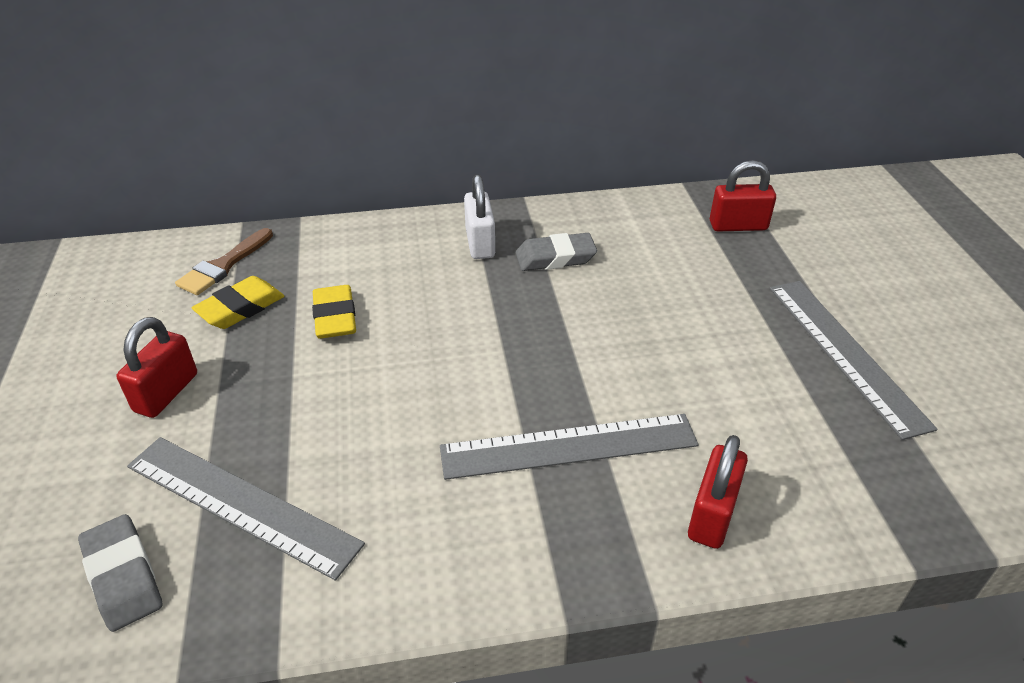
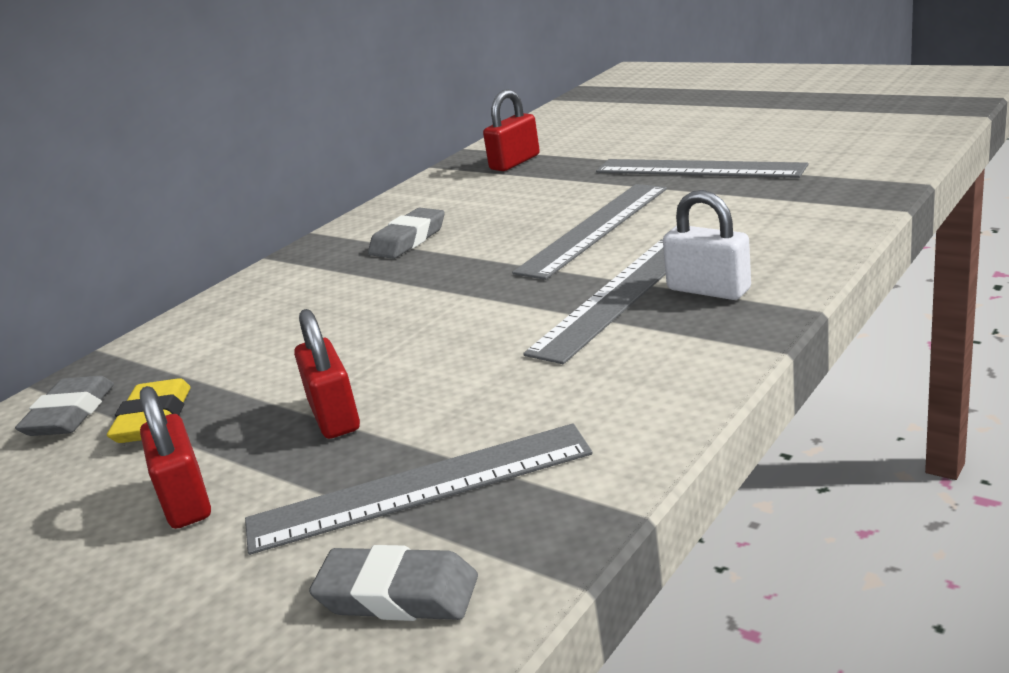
camera: 40 degrees left, 15 degrees down
brown brush [175,228,273,295] -> grey eraser [15,376,114,436]
yellow eraser [312,285,356,339] -> none
white padlock [464,175,495,259] -> white padlock moved to [663,190,751,300]
red padlock [688,435,748,549] -> red padlock moved to [294,309,360,439]
none -> grey ruler [512,184,667,280]

